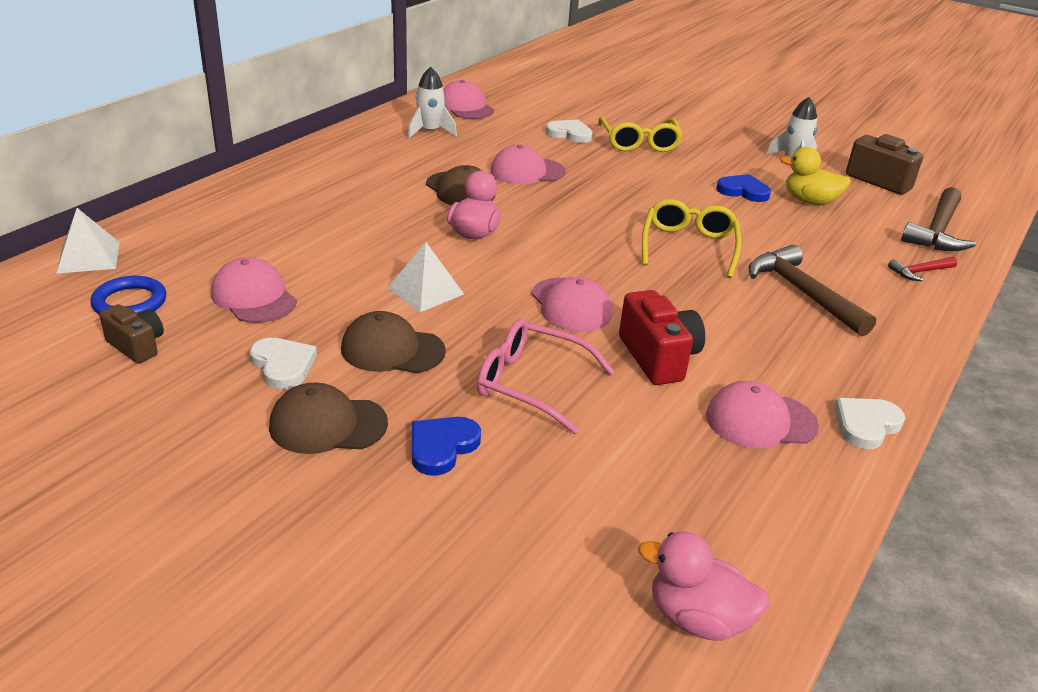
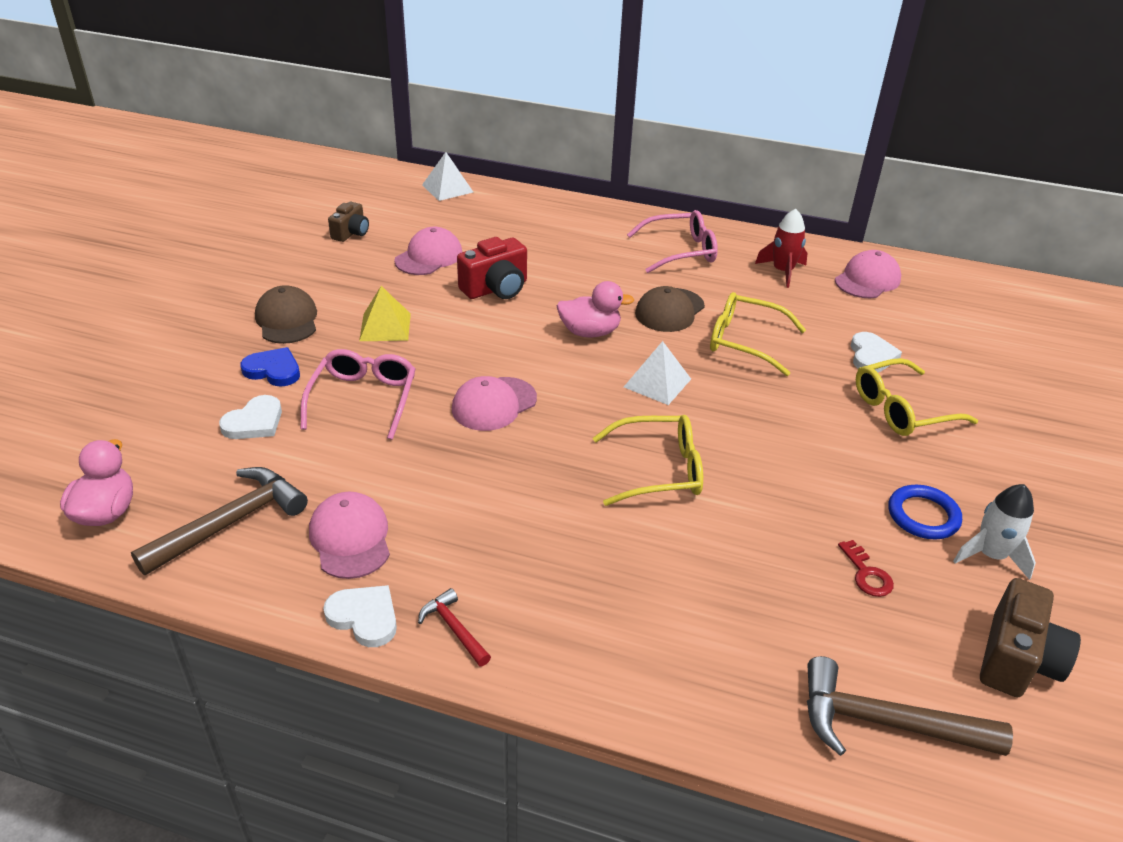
camera: 75 degrees right, 5 degrees up
blue ring [90,276,166,314] -> blue ring moved to [888,485,962,539]
white heart [250,338,317,389] -> white heart moved to [219,395,282,439]
brown cap [341,311,446,373] -> yellow pyramid [359,286,411,341]
white pyramid [388,242,464,312] -> white pyramid moved to [624,341,691,405]
white rocket [408,67,457,138] -> red rocket [755,209,808,288]
pink cap [491,145,566,184] -> yellow glasses [710,292,806,376]
red camera [619,290,705,385] -> red camera moved to [457,237,527,299]
blue heart [716,174,771,202] -> none
brown hammer [749,245,876,337] -> brown hammer moved to [131,467,308,575]
yellow duck [780,147,851,205] -> red key [838,540,894,597]
red hammer [888,257,957,281] -> red hammer moved to [418,588,491,667]
none -> pink glasses [627,210,718,273]

